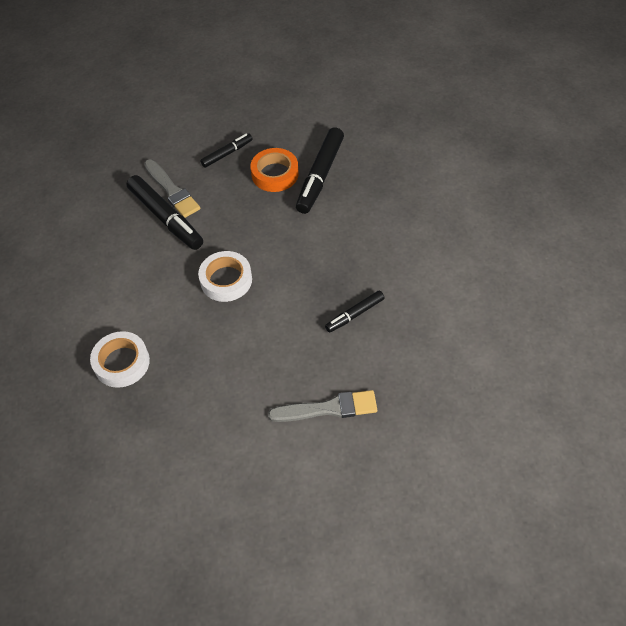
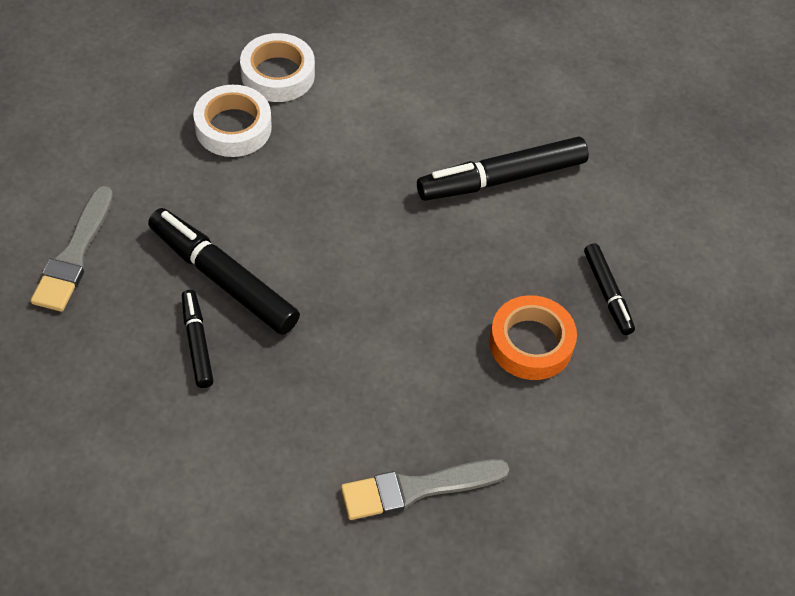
camera: 105 degrees right, 0 degrees up
grey brush [144,159,200,218] -> grey brush moved to [341,459,509,520]
white tape [198,251,252,302] -> white tape moved to [193,85,272,157]
black marker [296,127,344,214] -> black marker moved to [148,208,300,335]

